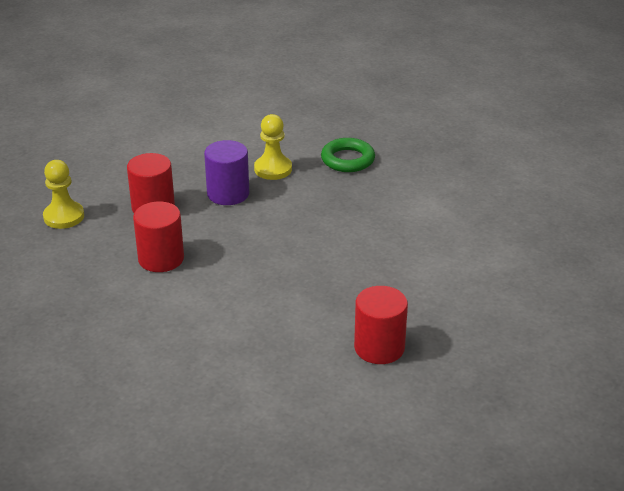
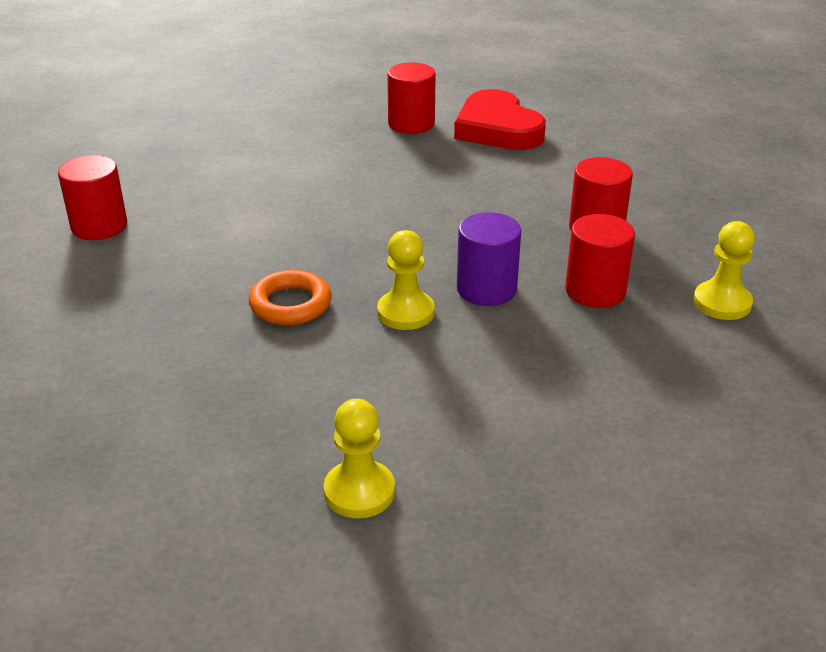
camera: 160 degrees left, 0 degrees up
green ring [321,138,375,172] -> orange ring [249,270,332,325]
none -> red cylinder [58,155,127,240]
none -> yellow pawn [324,399,395,518]
none -> red heart [454,89,546,150]

